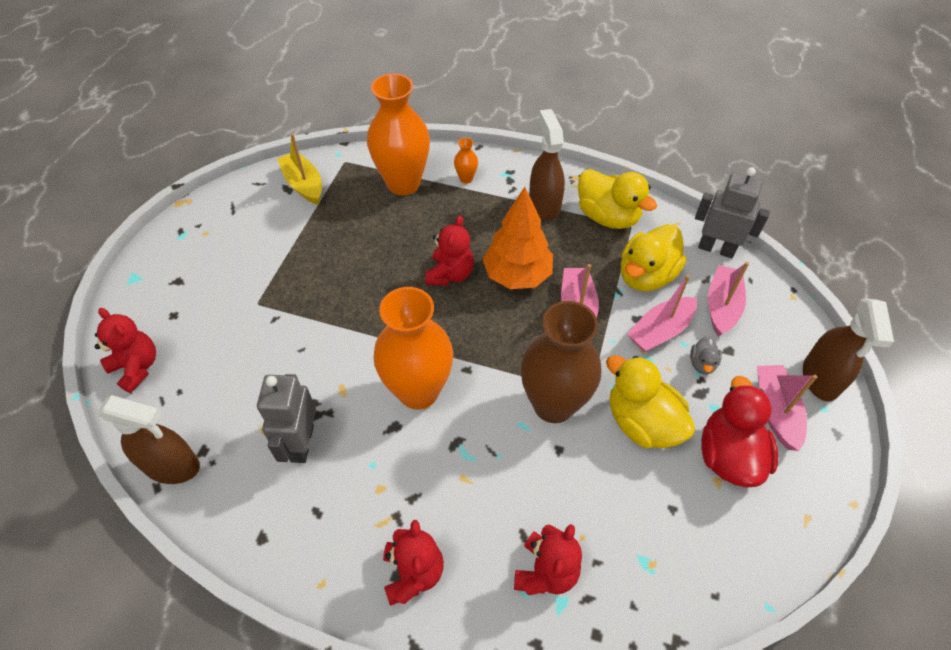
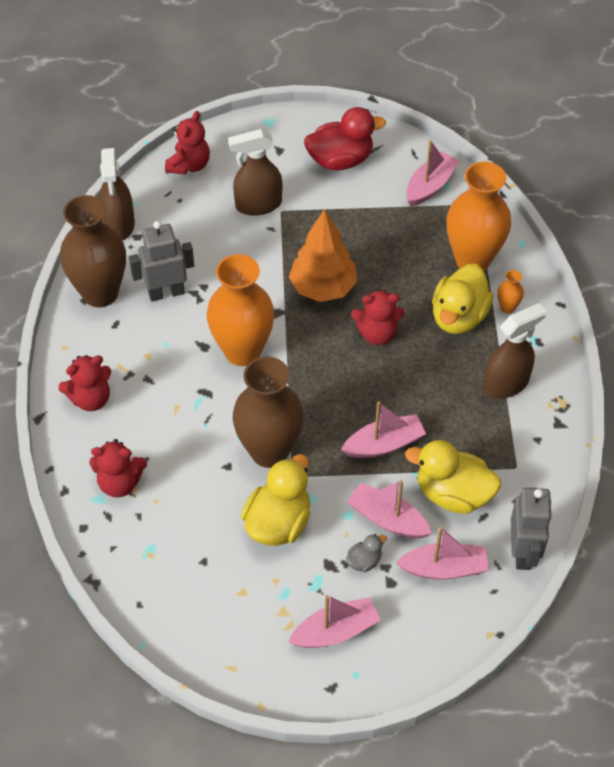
camera: 70 degrees right, 0 degrees up
yellow boat [277,134,322,205] -> pink boat [406,140,459,207]
orange tree [483,187,553,289] -> orange tree moved to [289,209,357,302]
yellow duck [578,169,657,229] -> yellow duck moved to [432,264,493,334]
grey duck [690,336,722,375] -> grey duck turned 150 degrees clockwise [346,534,387,572]
red duck [701,376,778,488] -> red duck moved to [304,107,386,170]
brown spray bottle [803,298,894,401] -> brown spray bottle moved to [228,129,282,216]
none -> brown vase [60,195,126,307]

